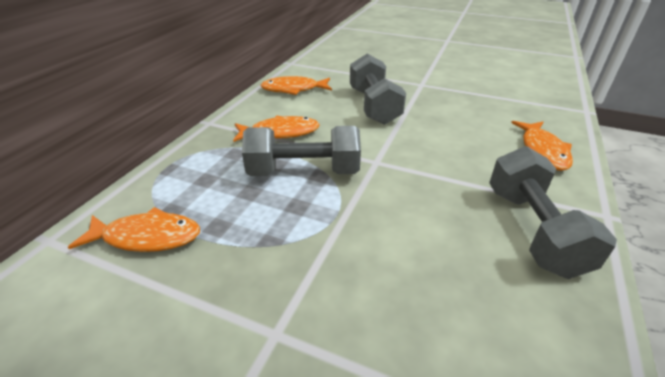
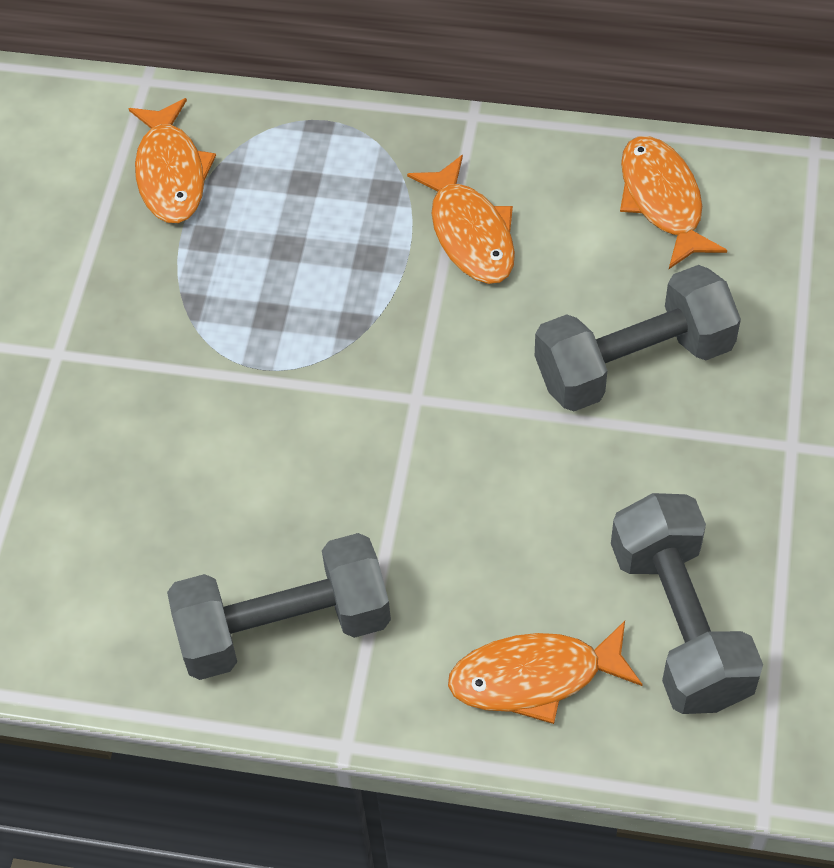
camera: 80 degrees right, 20 degrees up
grey dumbbell [242,126,361,176] -> grey dumbbell moved to [611,493,763,714]

